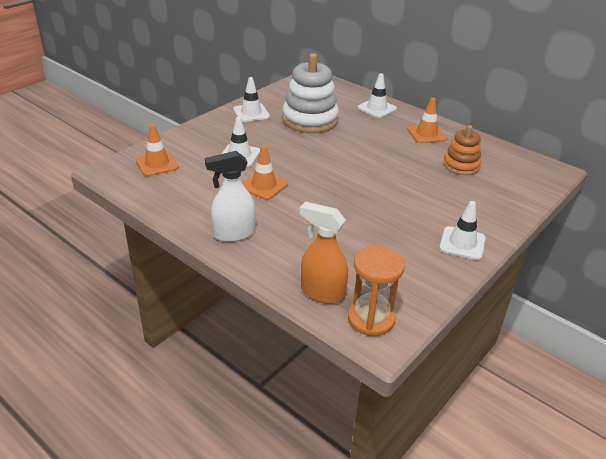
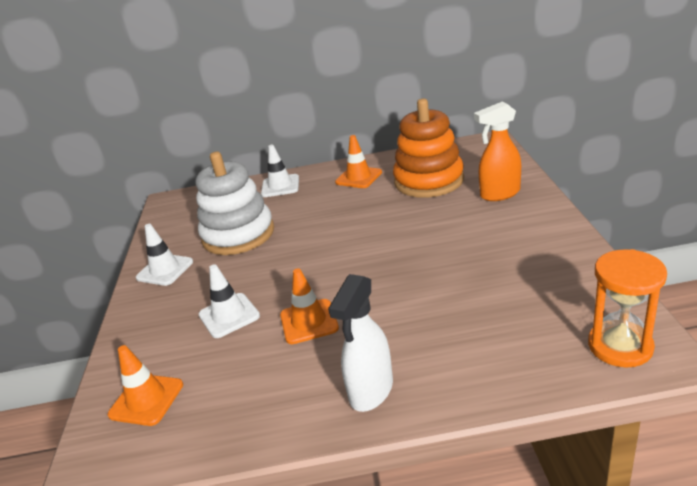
camera: 40 degrees left, 5 degrees down
orange spray bottle [300,202,348,304] -> orange spray bottle moved to [474,102,521,201]
white traffic cone [439,201,486,260] -> none
orange stacking toy [443,125,481,175] -> orange stacking toy [393,99,464,198], size x1.70

